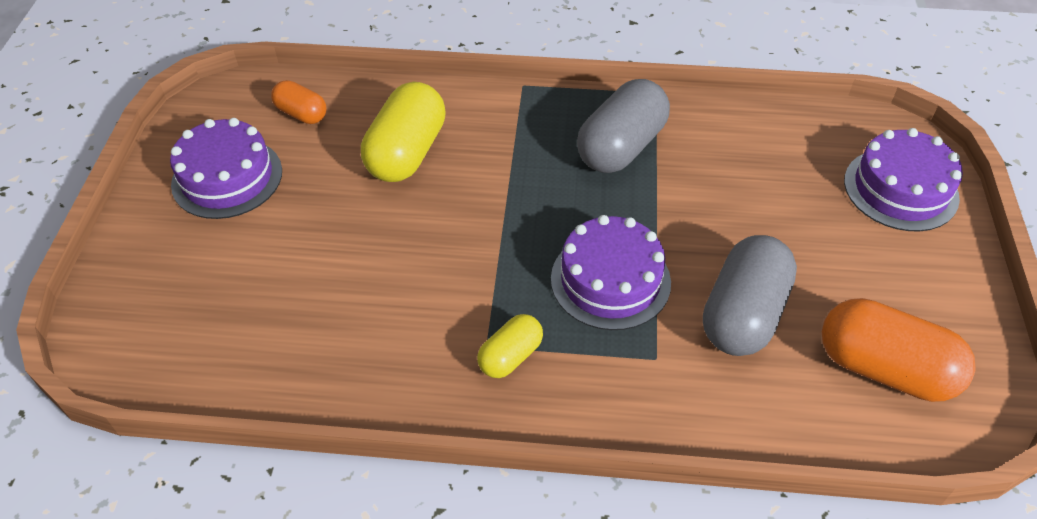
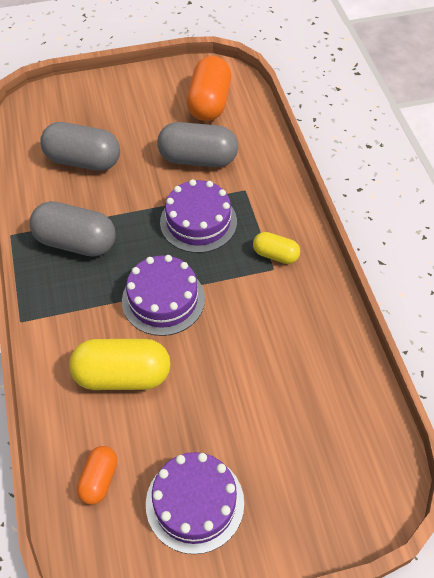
camera: 110 degrees left, 5 degrees up
purple cake [844,128,963,231] -> purple cake moved to [122,255,205,336]
none -> grey capsule [40,122,120,171]

